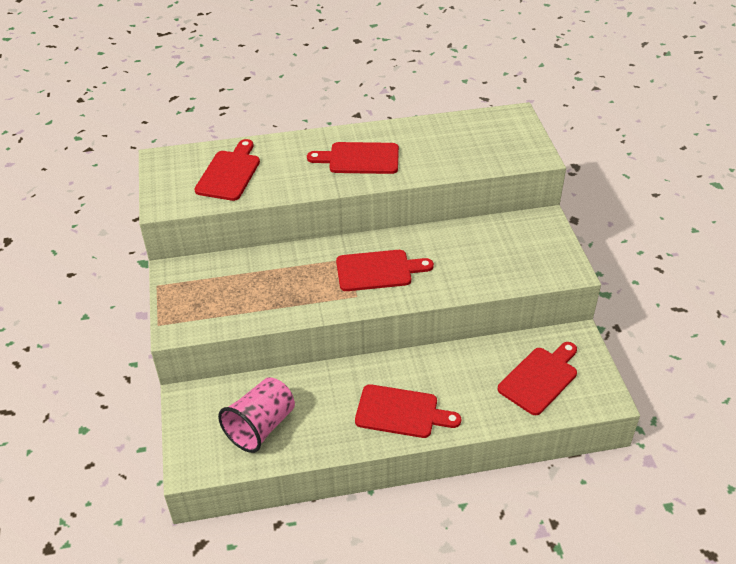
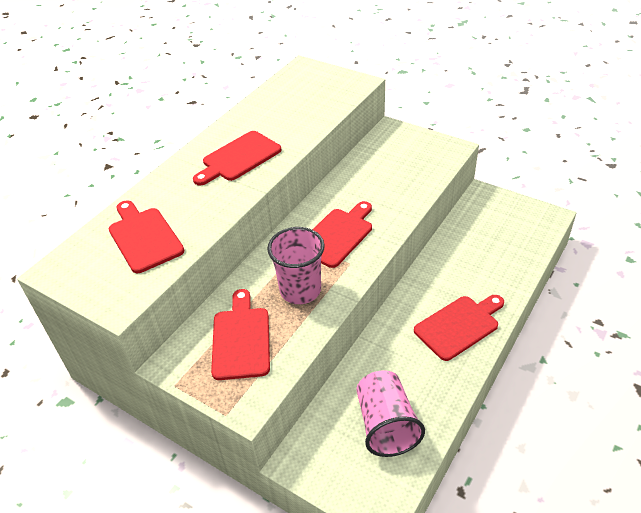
camera: 45 degrees left, 0 degrees up
red cutting board [498,342,577,415] -> red cutting board moved to [211,289,270,380]
none -> pink cup [267,227,325,304]

